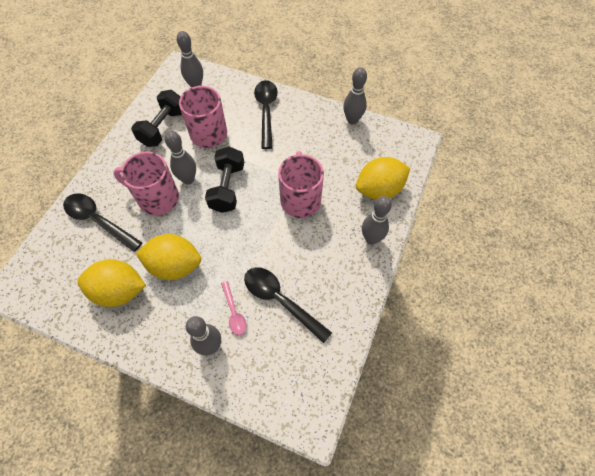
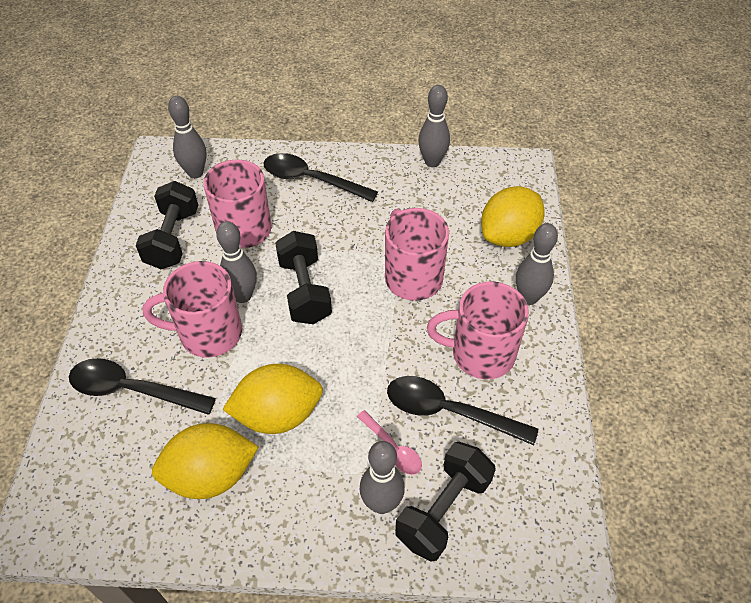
camera: 20 degrees left, 10 degrees down
black spoon [254,80,278,149] -> black spoon turned 45 degrees counterclockwise [263,153,378,202]
none -> black dumbbell [395,442,496,562]
none -> pink mug [427,282,529,379]

